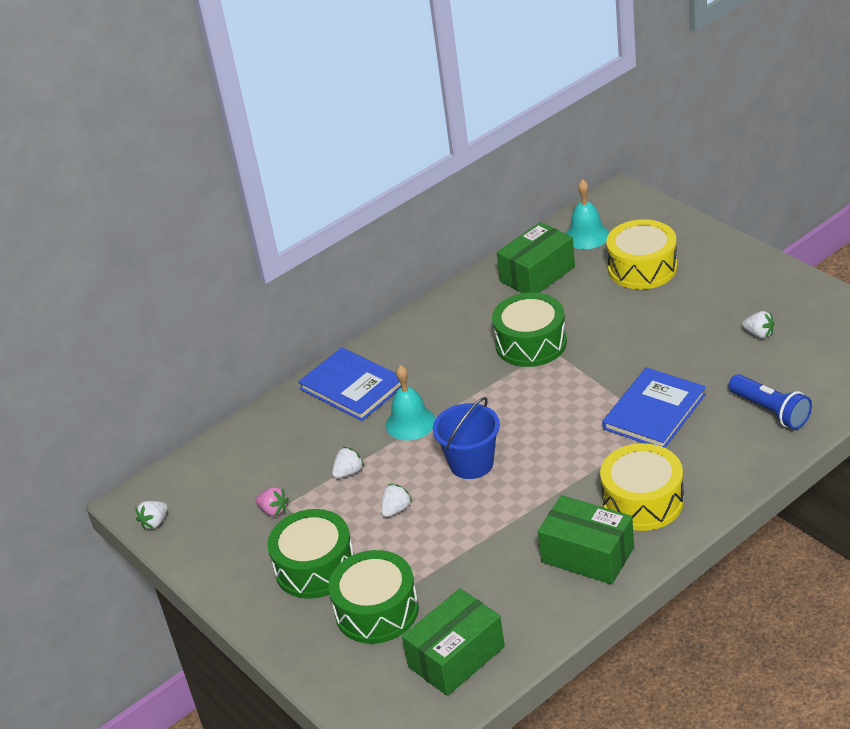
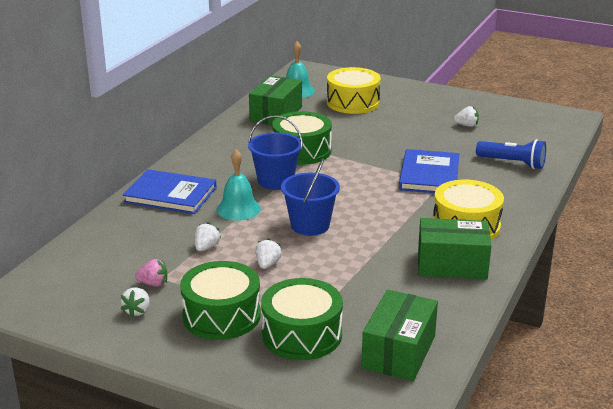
camera: 30 degrees left, 10 degrees down
white strawberry [135,501,168,530] -> white strawberry moved to [121,288,150,318]
none -> blue bucket [248,115,303,190]

